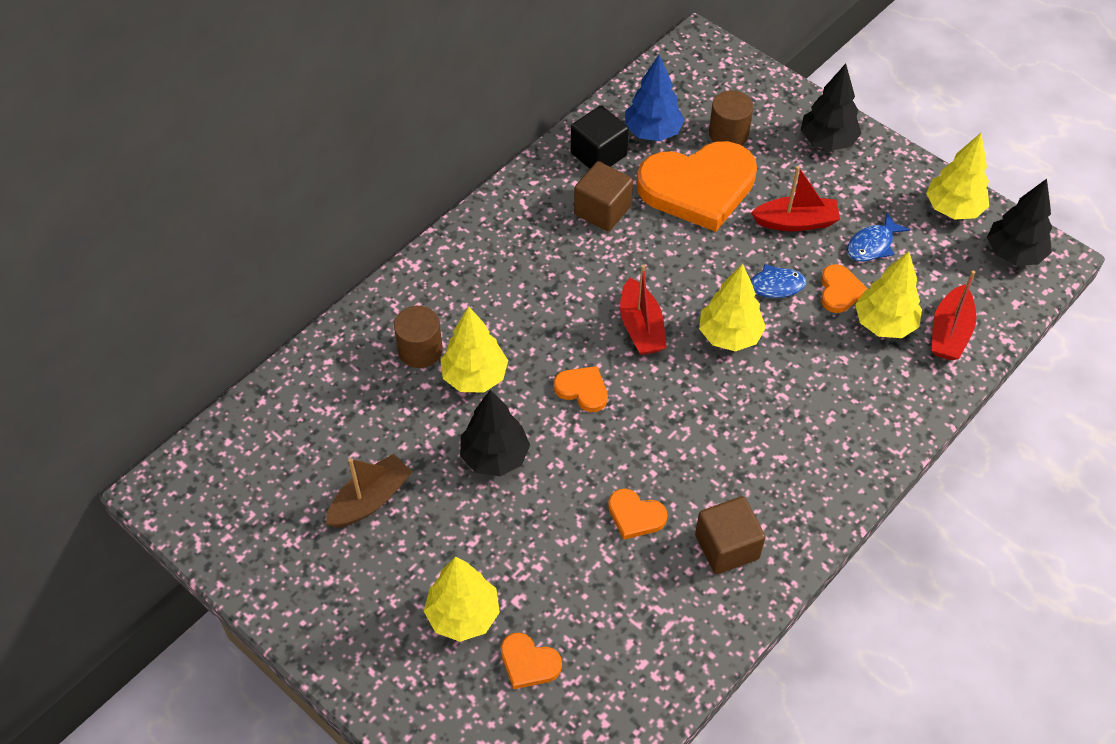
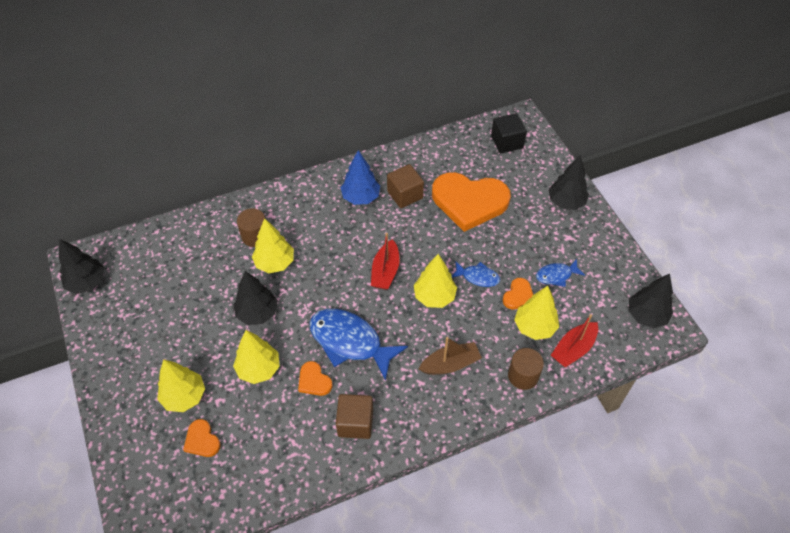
camera: 25 degrees right, 0 degrees up
brown boat [325,454,412,528] -> brown boat moved to [419,337,482,375]
orange heart [554,366,608,412] -> none
black cube [571,106,629,169] -> black cube moved to [491,113,527,153]
blue tree [625,54,685,141] -> blue tree moved to [341,150,380,205]
brown cylinder [709,90,753,145] -> brown cylinder moved to [508,348,544,390]
red boat [751,166,840,231] -> none
yellow tree [926,133,989,220] -> yellow tree moved to [233,330,280,384]
none -> black tree [59,239,104,294]
none -> blue fish [309,309,408,381]

